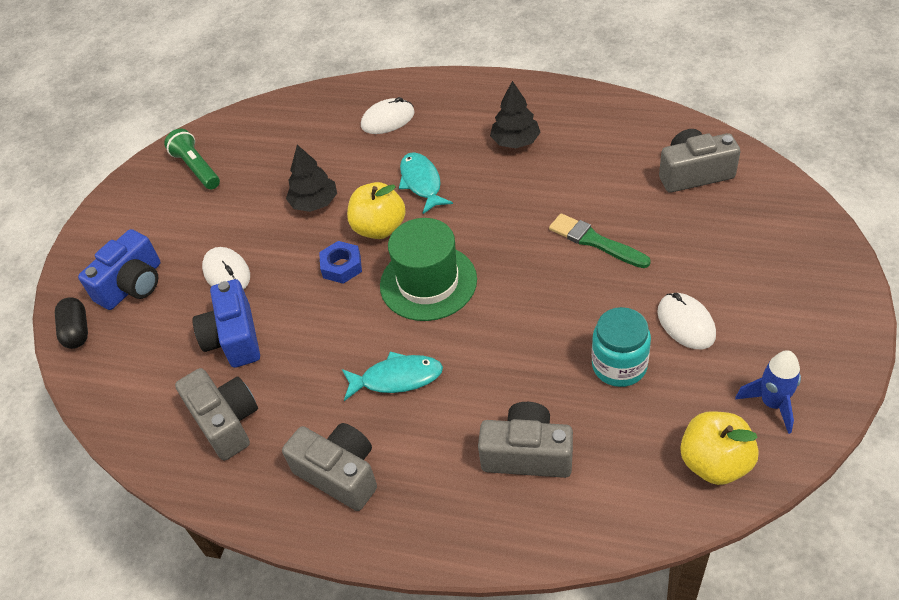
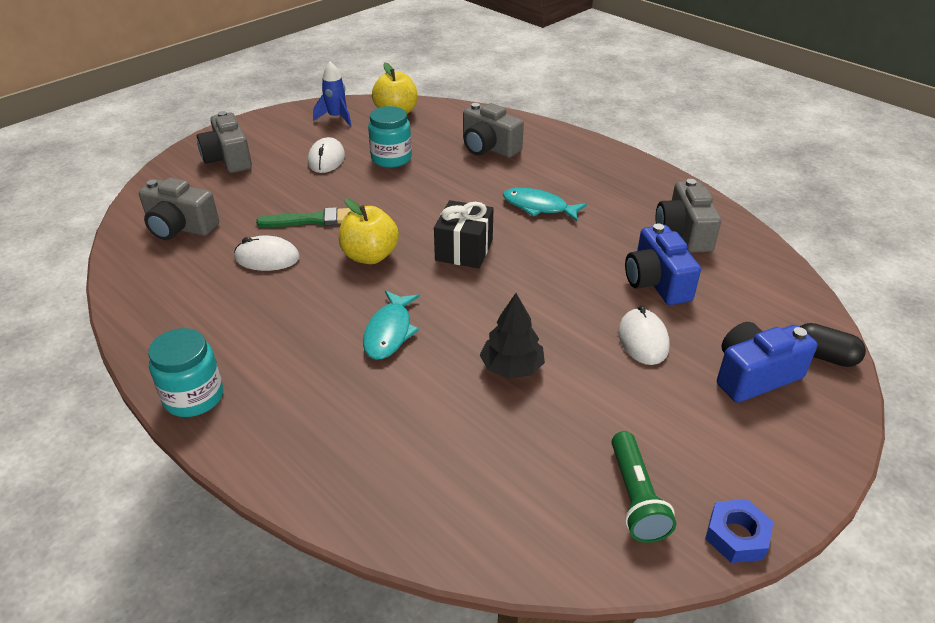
camera: 155 degrees left, 10 degrees down
black capsule [55,298,88,349] -> black capsule turned 75 degrees counterclockwise [800,323,866,367]
blue camera [192,279,260,368] -> blue camera turned 150 degrees clockwise [625,223,701,305]
grey camera [282,423,377,511] -> grey camera moved to [197,111,252,173]
blue nut [319,241,362,284] -> blue nut moved to [705,499,774,563]
yellow apple [347,182,406,239] -> yellow apple moved to [339,199,399,264]
white mouse [361,97,415,134] -> white mouse moved to [234,236,300,271]
green hat [380,218,477,321] -> black gift [434,200,494,268]
black tree [490,81,541,148] -> none
green brush [549,213,651,268] -> green brush turned 75 degrees counterclockwise [256,207,351,227]
none -> turquoise jar [148,328,223,417]

